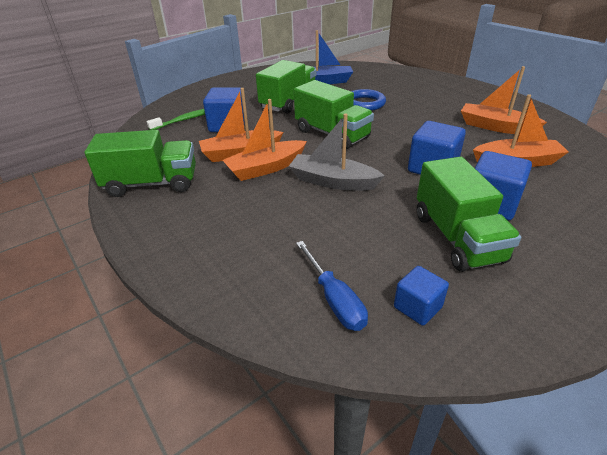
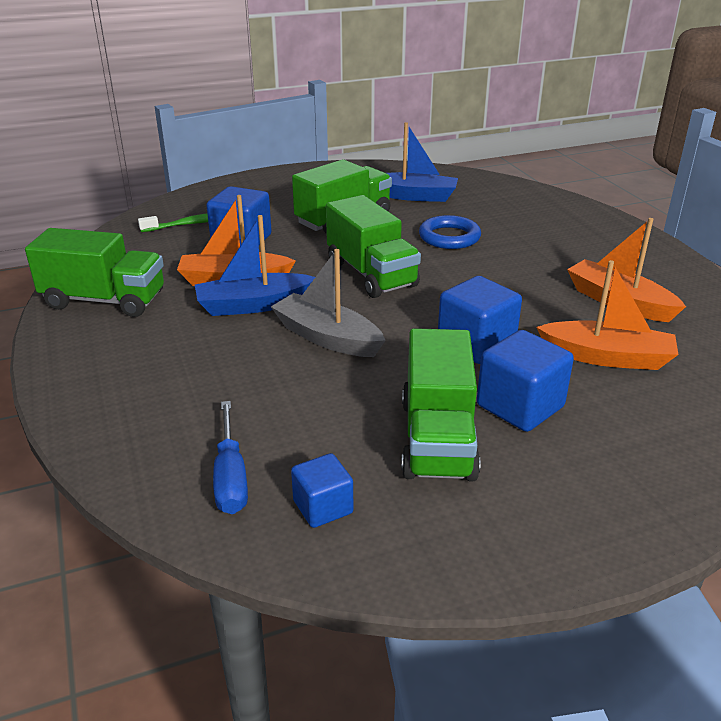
camera: 15 degrees right, 5 degrees down
orange boat [222,99,307,181] -> blue boat [195,215,315,316]

